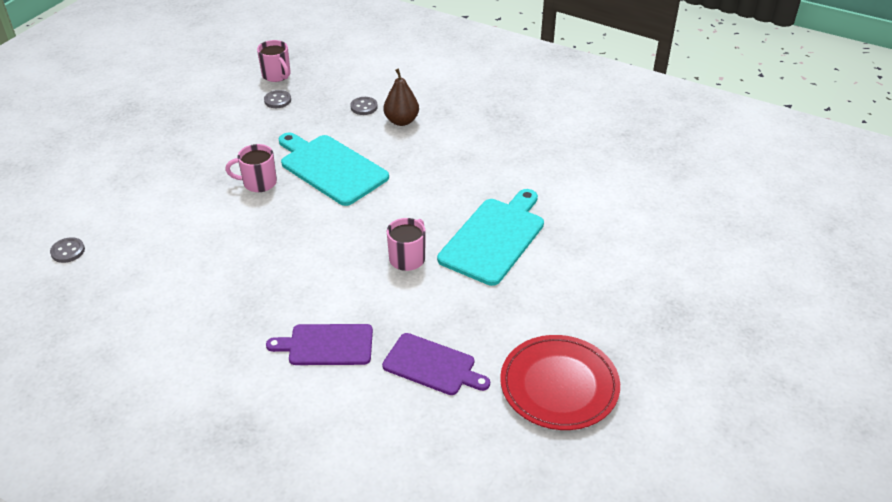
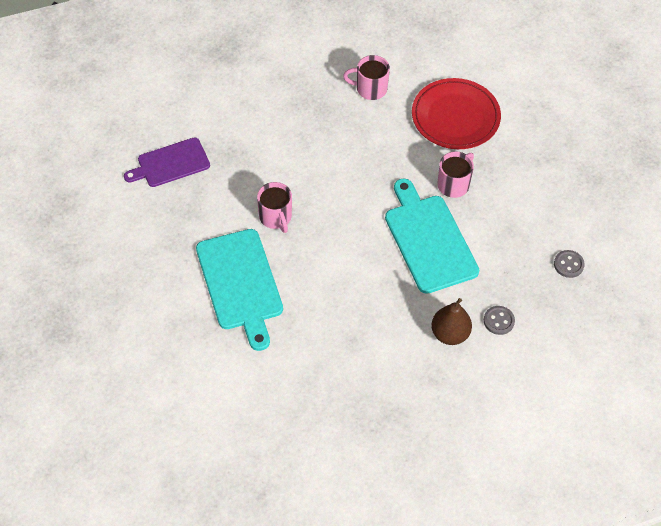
camera: 130 degrees right, 15 degrees up
grey button [50,237,85,263] -> none
pink mug [257,40,291,82] -> pink mug moved to [343,55,390,100]
purple cutting board [266,324,373,365] -> none
turquoise cutting board [279,133,389,206] -> turquoise cutting board turned 105 degrees counterclockwise [385,179,479,294]
red plate [500,335,620,430] -> red plate moved to [412,78,501,149]

